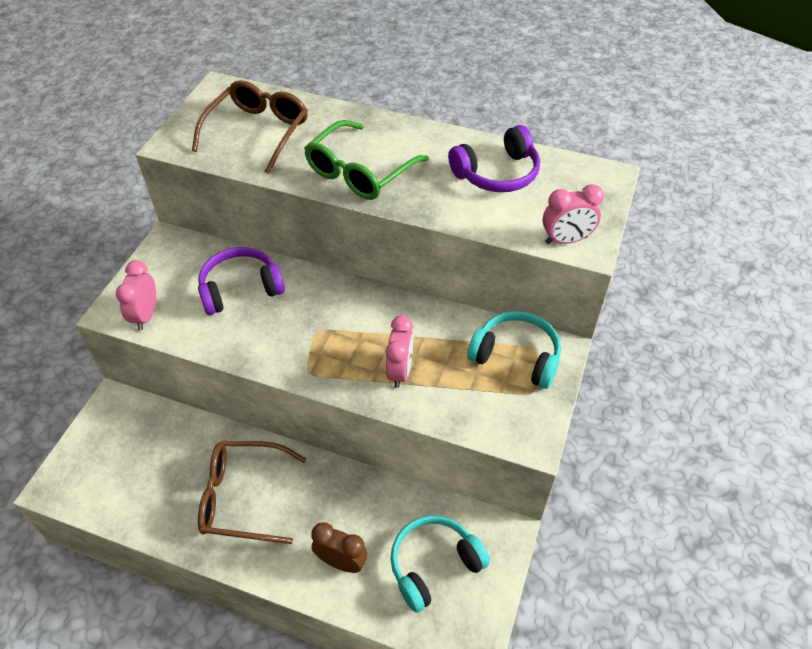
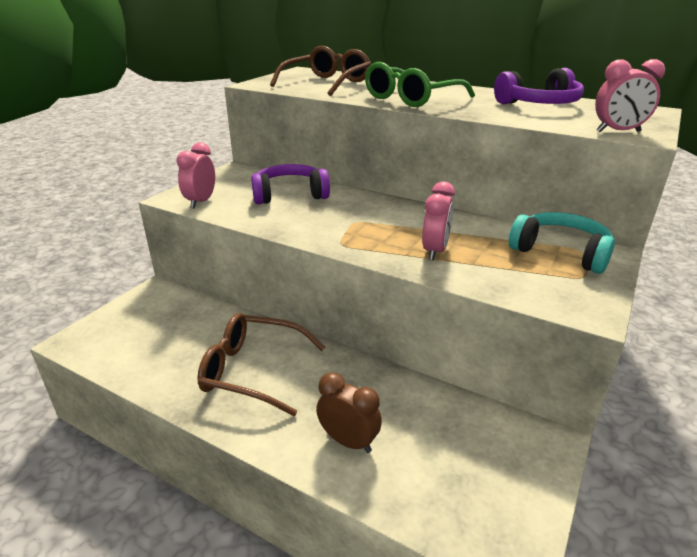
camera: 10 degrees right, 20 degrees down
turquoise headphones [390,515,490,612] -> none

